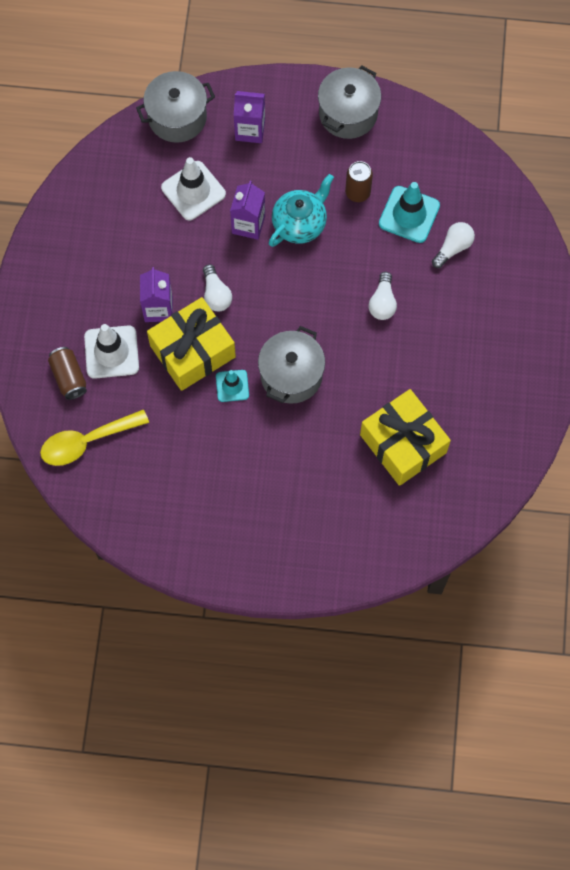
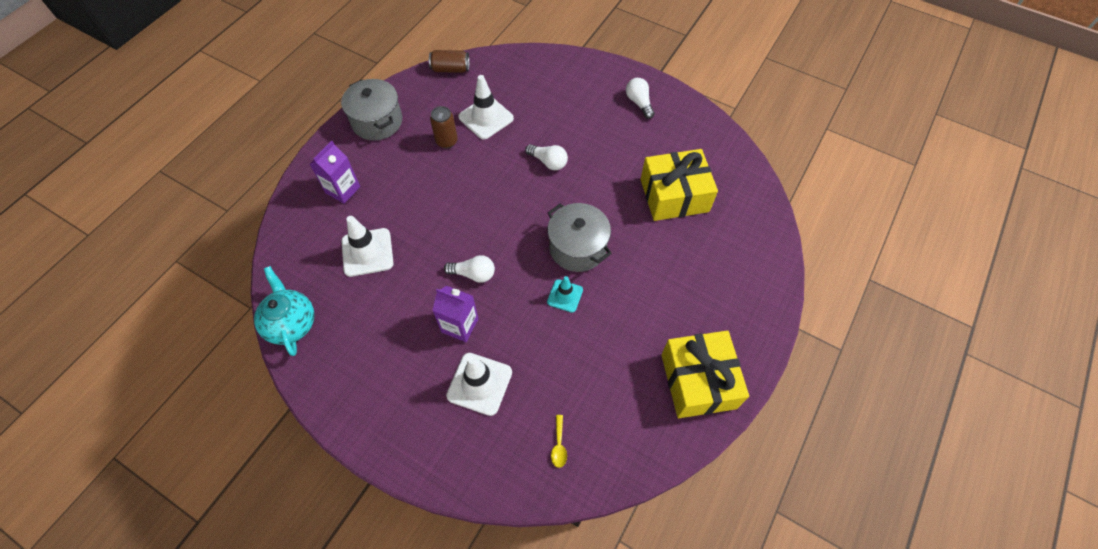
camera: 65 degrees left, 10 degrees down
yellow spoon [40,409,149,466] -> yellow spoon [551,415,567,468], size x0.44
brown can [48,347,87,400] -> brown can moved to [429,50,469,73]
grey pot [136,71,215,143] -> none
yellow gift [147,297,236,391] -> yellow gift moved to [661,331,749,418]
purple carton [230,181,265,240] -> none
turquoise teapot [269,174,334,247] -> turquoise teapot moved to [254,266,314,356]
turquoise traffic cone [379,182,440,243] -> white traffic cone [458,75,514,140]
white light bulb [432,222,475,268] -> white light bulb moved to [626,78,655,119]

